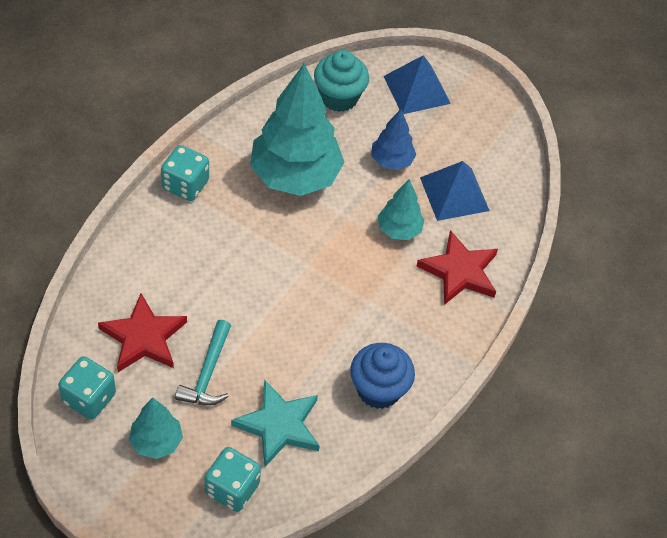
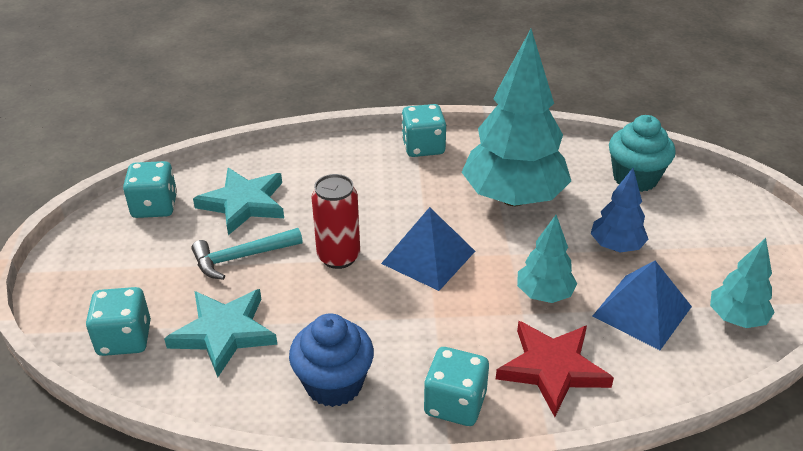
camera: 60 degrees right, 15 degrees down
red star [98,293,187,372] -> turquoise star [193,168,284,235]
turquoise tree [129,397,183,459] -> turquoise tree moved to [710,238,775,328]
blue pyramid [384,55,451,114] -> blue pyramid moved to [381,207,475,291]
none -> red can [312,174,360,269]
none -> turquoise dice [424,347,489,426]

